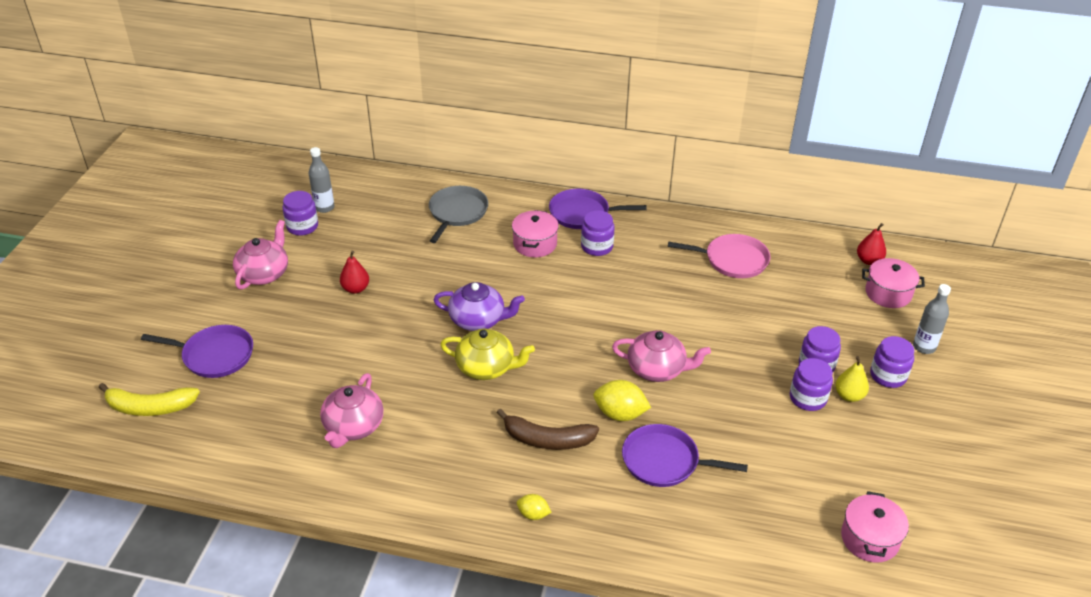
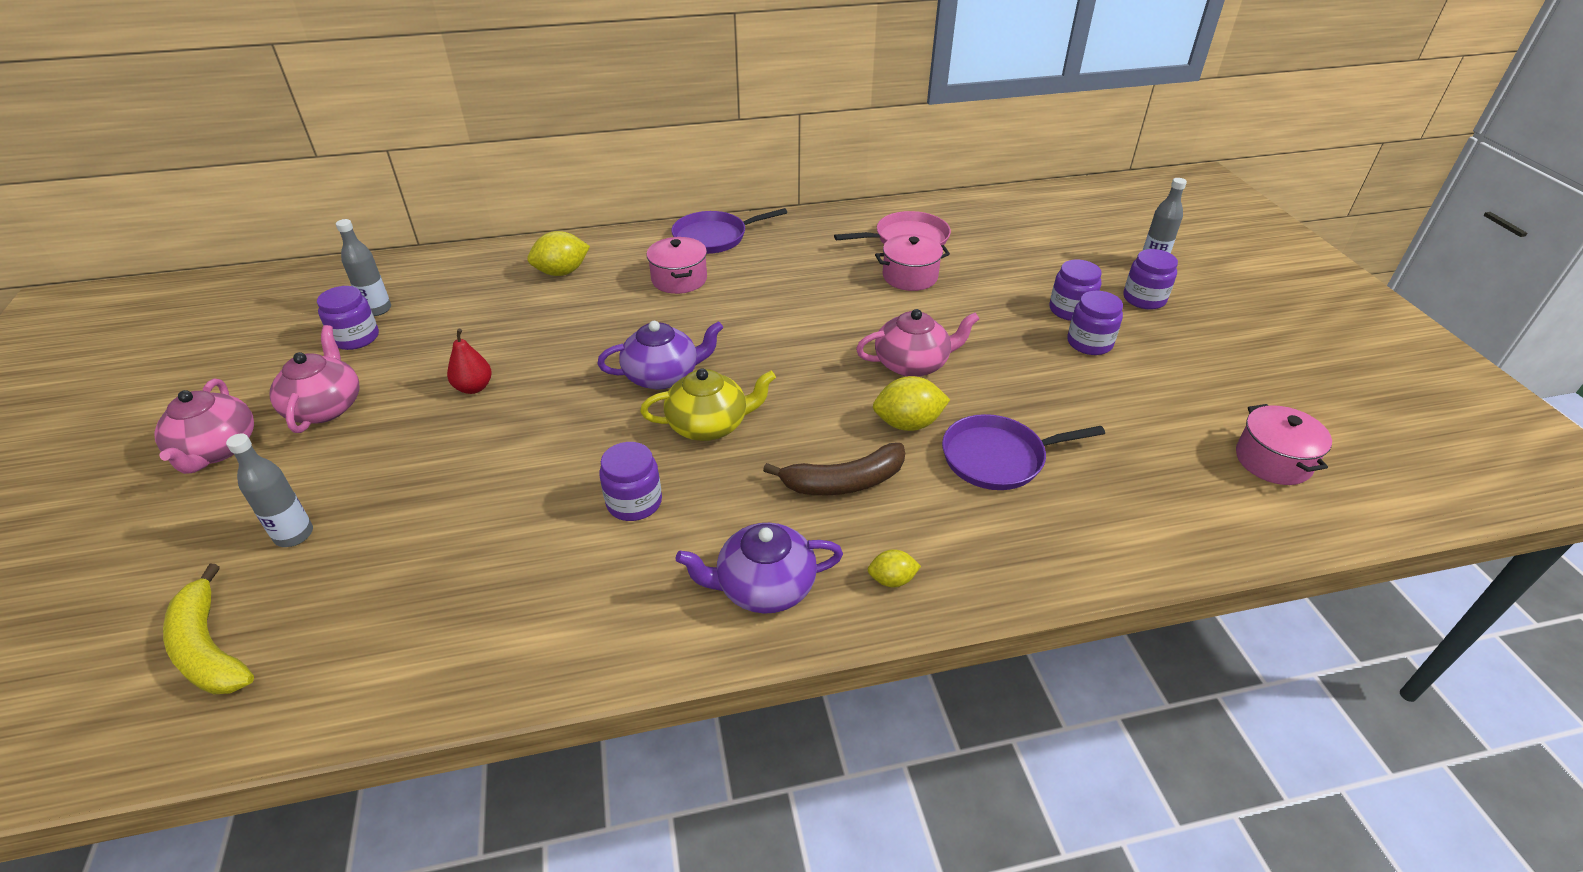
camera: 25 degrees left, 0 degrees up
yellow banana [99,383,200,416] -> yellow banana turned 75 degrees clockwise [163,564,254,694]
purple pan [141,325,253,378] -> grey bottle [226,433,313,547]
pink teapot [320,373,384,448] -> pink teapot moved to [155,379,254,474]
grey pan [429,186,488,243] -> yellow lemon [527,231,590,276]
purple jar [581,210,615,256] -> purple jar moved to [599,442,662,521]
yellow pear [835,356,869,402] -> none
red pear [857,223,886,265] -> none
pink pot [862,258,925,308] -> pink pot moved to [875,234,950,291]
none -> purple teapot [676,523,843,614]

